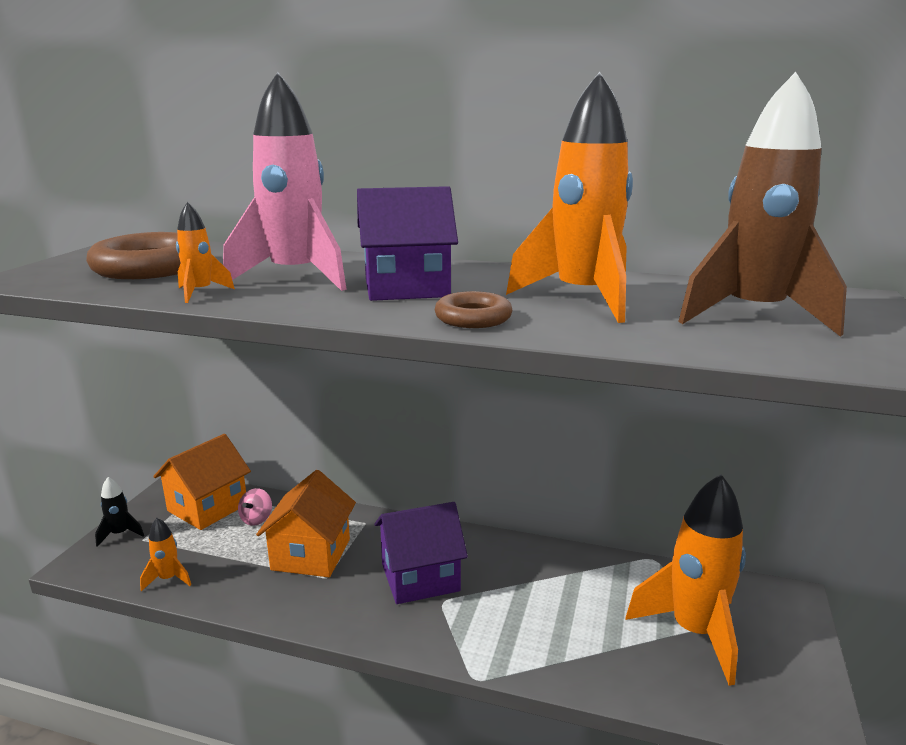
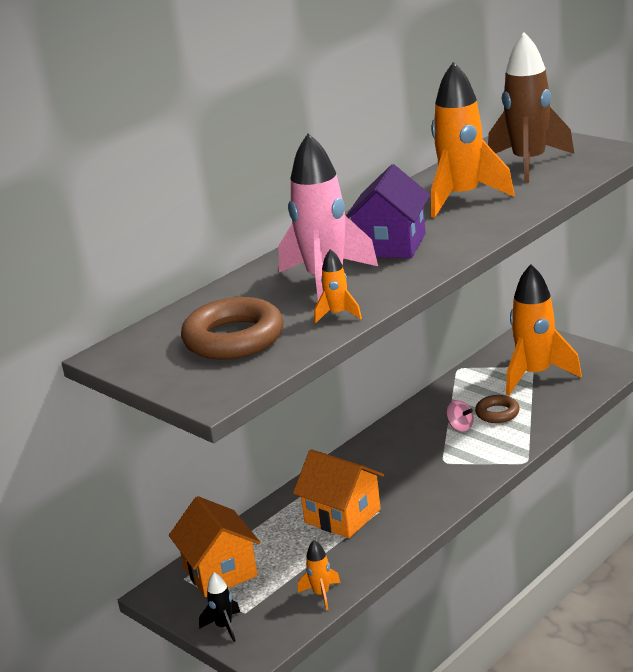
camera: 60 degrees left, 5 degrees up
pink spinning top [238,488,272,526] -> pink spinning top moved to [446,400,474,432]
purple house [375,502,468,604] -> none
brown ring [435,291,512,328] -> brown ring moved to [475,395,520,423]

